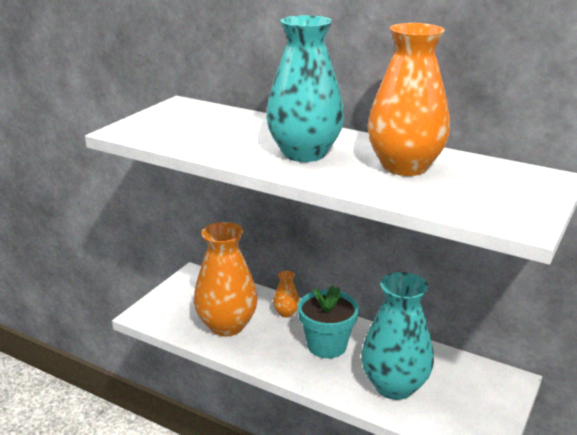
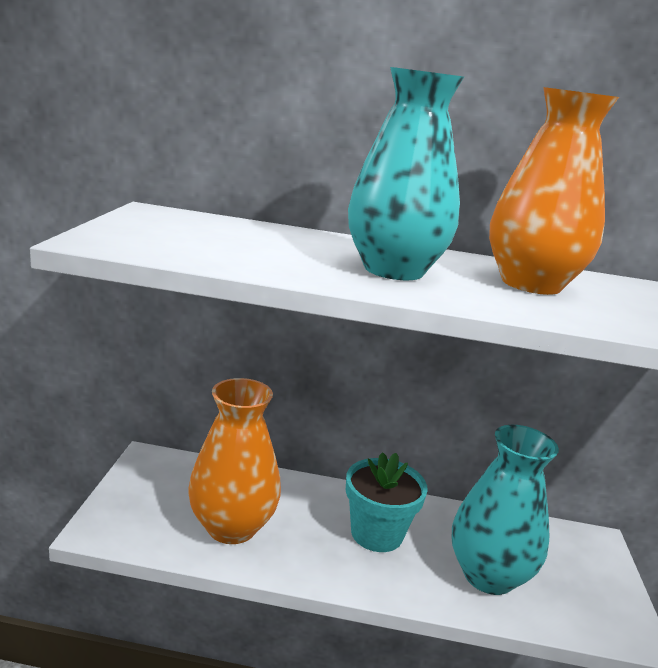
camera: 25 degrees left, 5 degrees down
orange vase [273,271,299,318] -> none

